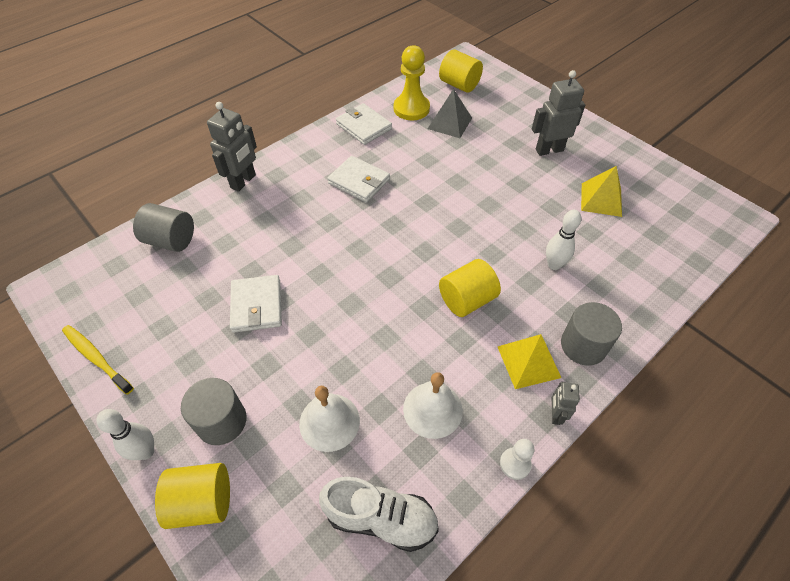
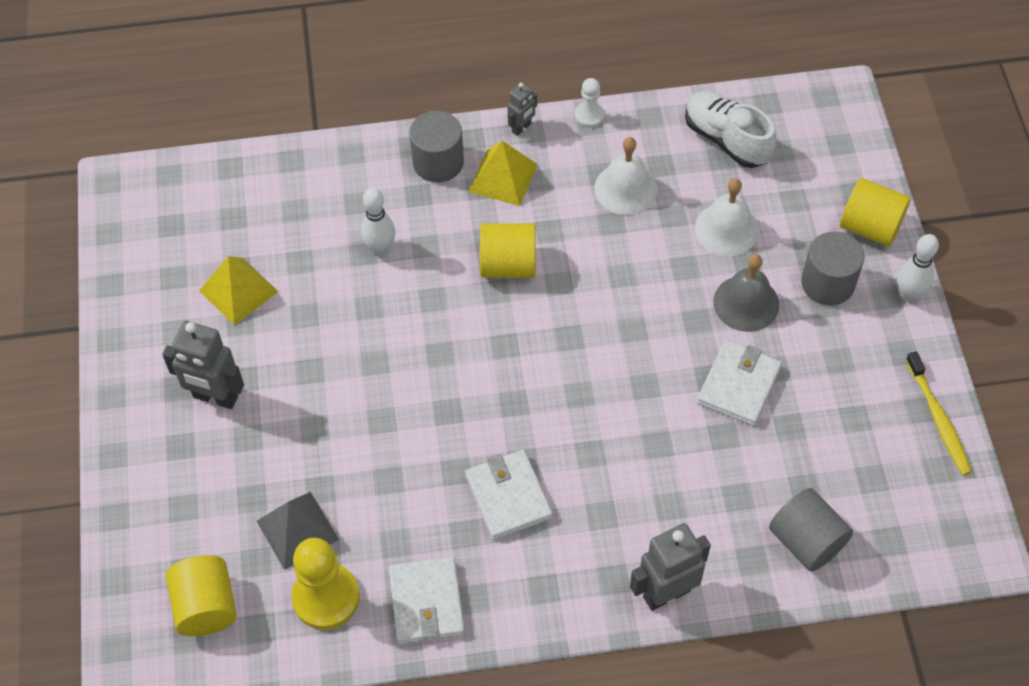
camera: 145 degrees left, 5 degrees up
none -> grey bell [713,254,779,332]

